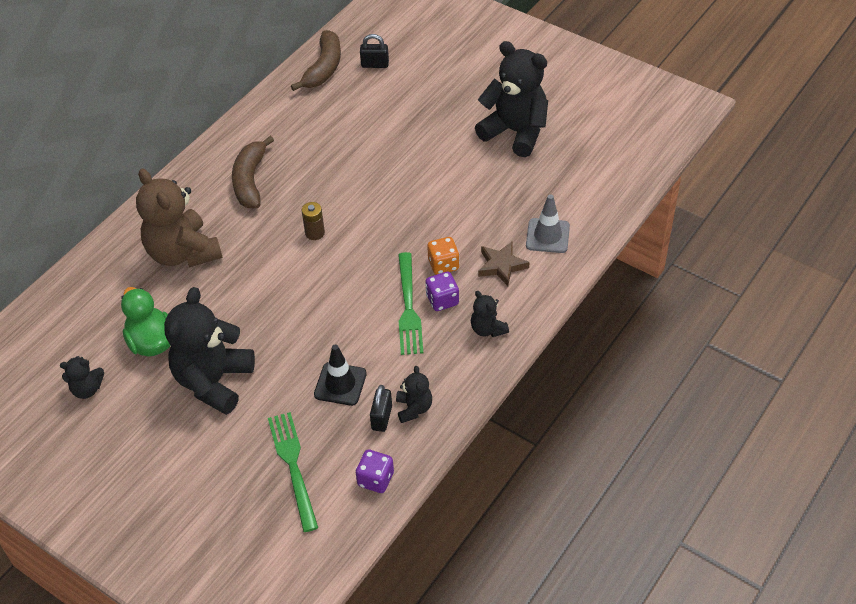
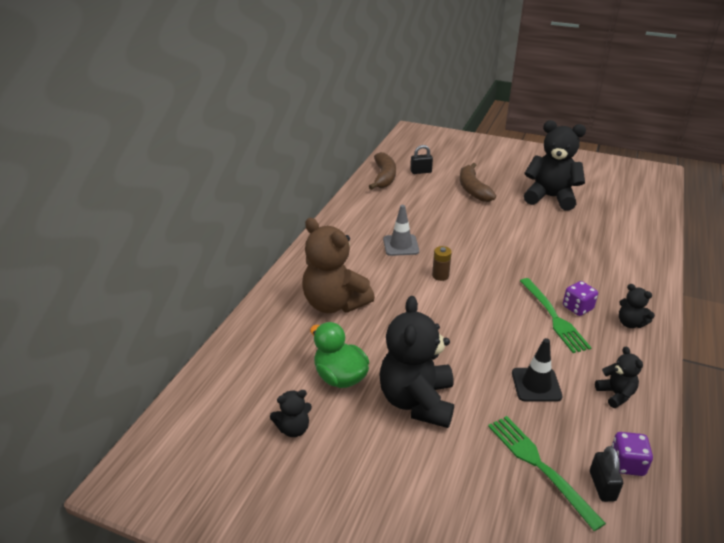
camera: 15 degrees left, 15 degrees down
brown banana [232,136,274,208] -> brown banana moved to [460,163,496,202]
black padlock [370,385,392,432] -> black padlock moved to [590,446,623,502]
orange dice [427,237,460,275] -> none
brown star [478,241,529,286] -> none
grey traffic cone [526,194,570,253] -> grey traffic cone moved to [383,205,419,256]

